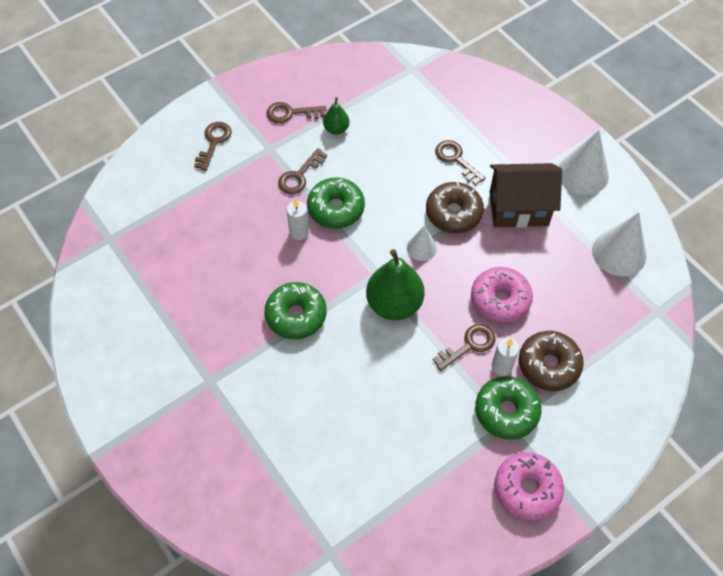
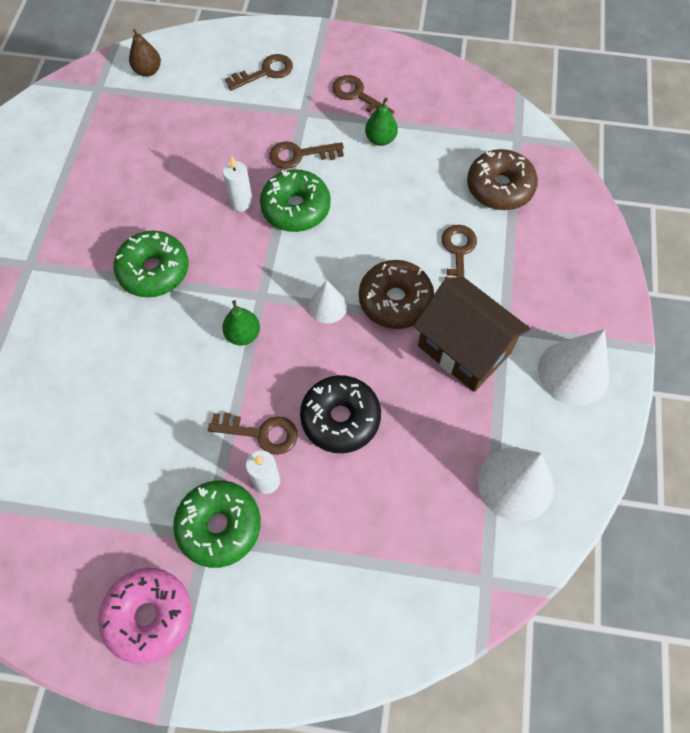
camera: 45 degrees right, 5 degrees up
green pear [366,249,425,320] -> green pear [222,300,260,345], size x0.52
pink donut [471,267,533,323] -> black donut [300,375,381,453]
brown donut [519,331,584,391] -> brown donut moved to [467,149,538,210]
none -> brown pear [129,29,161,77]

